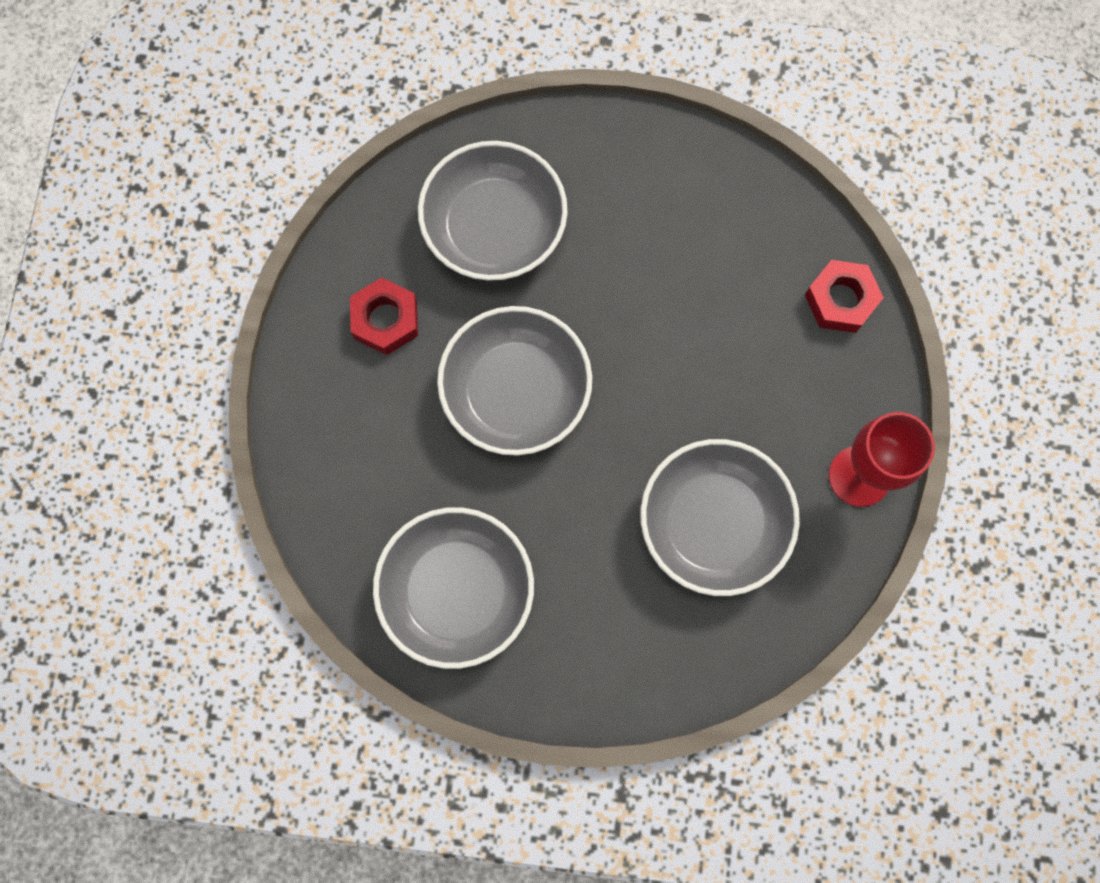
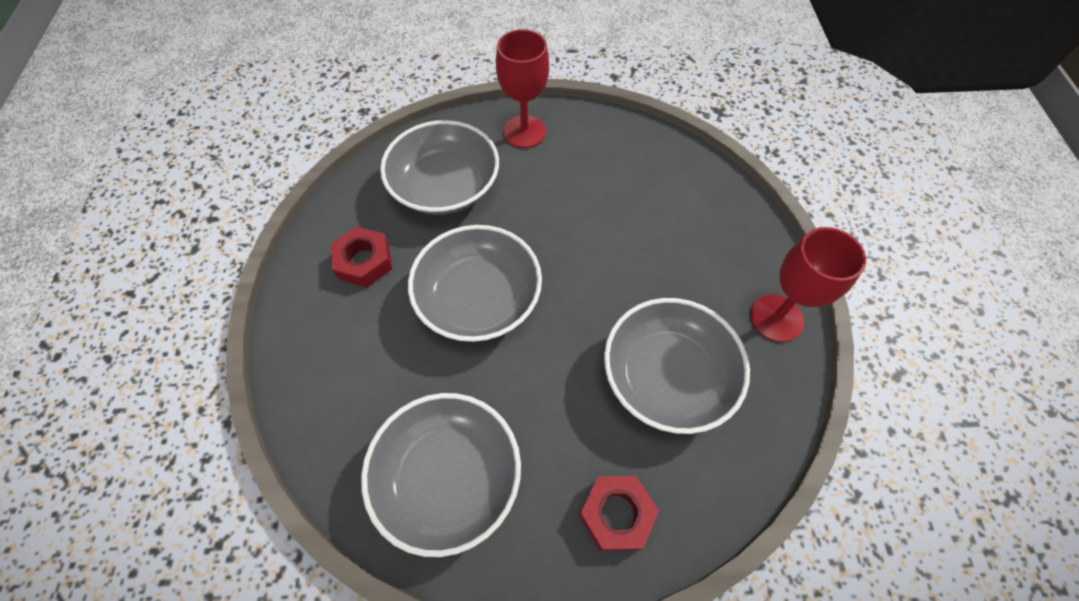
camera: 10 degrees left, 15 degrees down
red nut [805,260,884,333] -> red nut moved to [579,476,659,551]
none -> red goblet [496,29,549,148]

